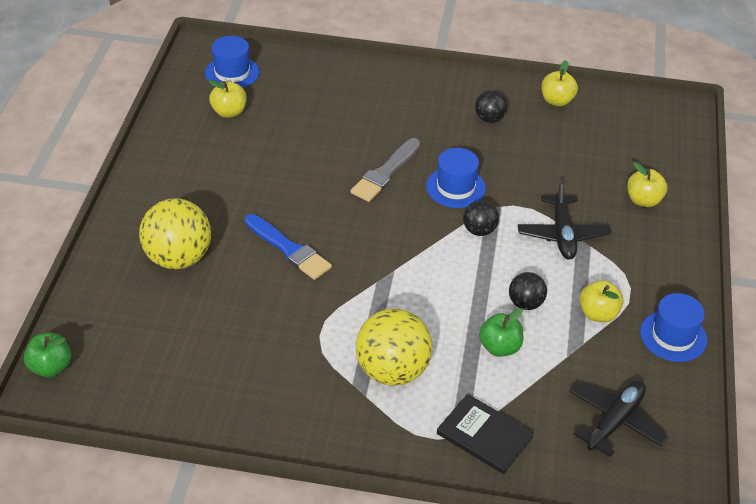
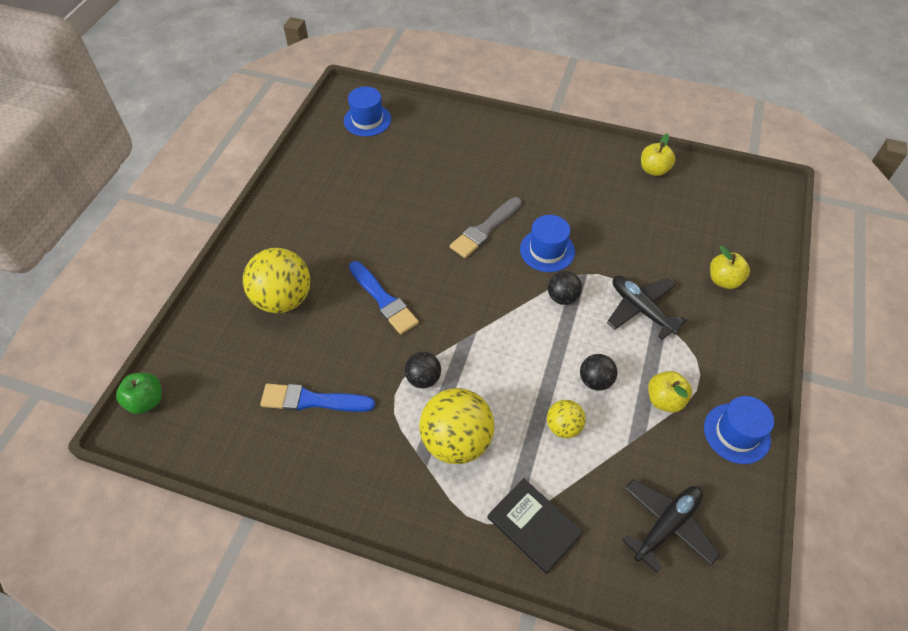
camera: 10 degrees right, 10 degrees up
yellow apple [209,80,246,118] -> none
black ball [475,90,508,123] -> black ball moved to [405,352,441,388]
green apple [479,308,523,357] -> yellow ball [547,400,586,438]
black plane [518,180,611,259] -> black plane turned 135 degrees clockwise [607,276,687,340]
none -> blue brush [260,384,375,412]

